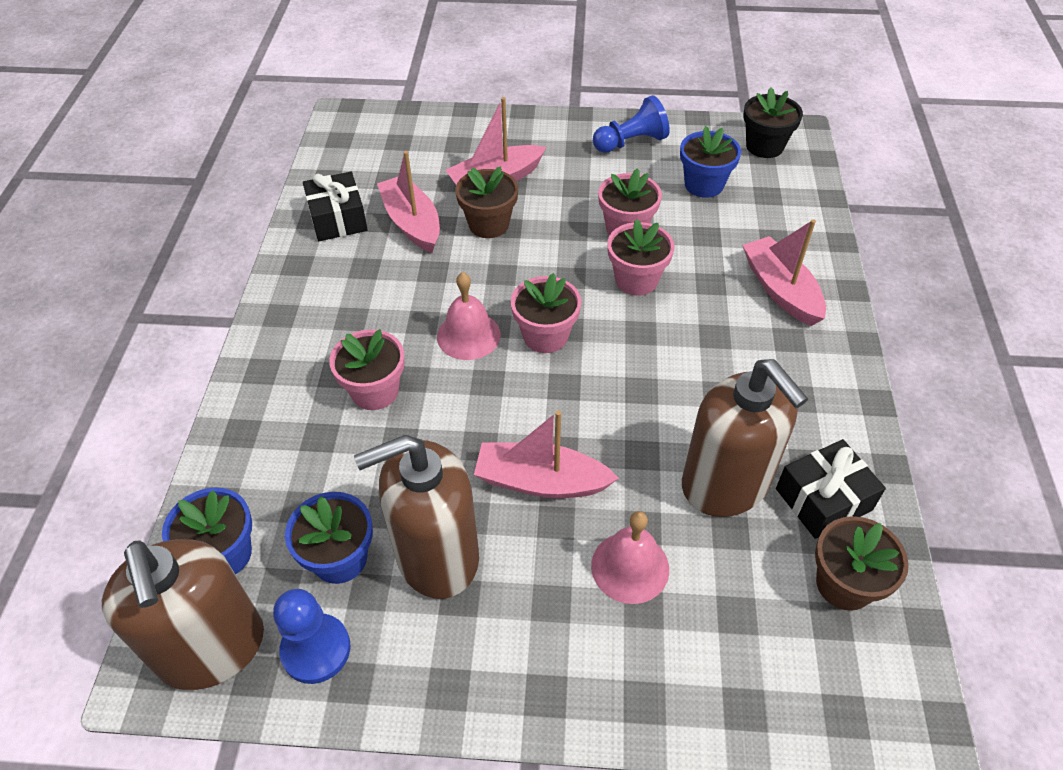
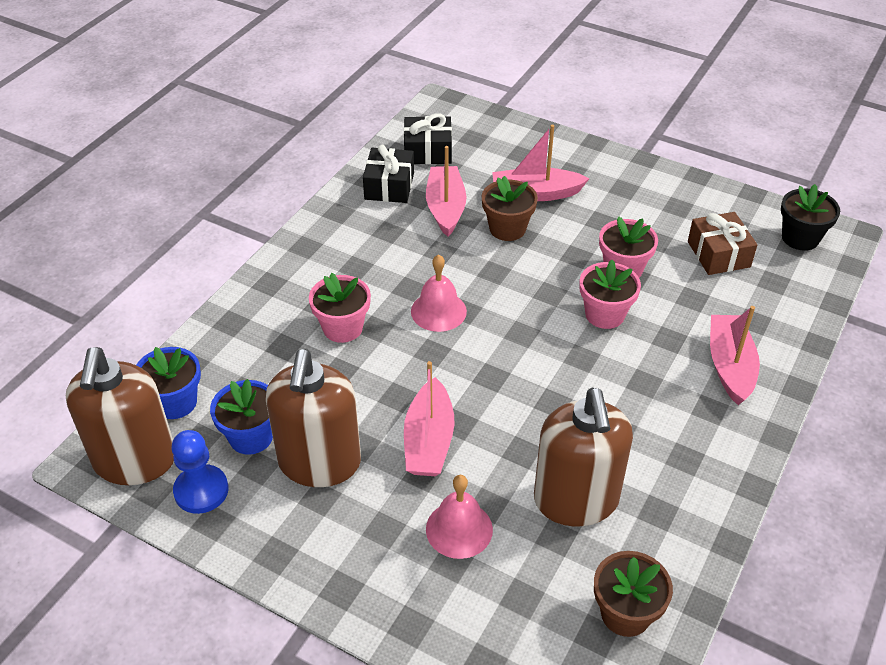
camera: 25 degrees right, 5 degrees down
brown soap dispenser [354,435,479,599] -> brown soap dispenser turned 90 degrees counterclockwise [266,349,361,487]
pink boat [474,410,619,498] -> pink boat turned 120 degrees counterclockwise [404,361,455,476]
pink flower pot [511,273,581,353] -> none
blue pawn [593,95,670,153] -> none
blue flower pot [680,126,741,198] -> brown gift [688,212,757,275]
black gift [776,439,886,539] -> black gift moved to [404,114,452,164]

